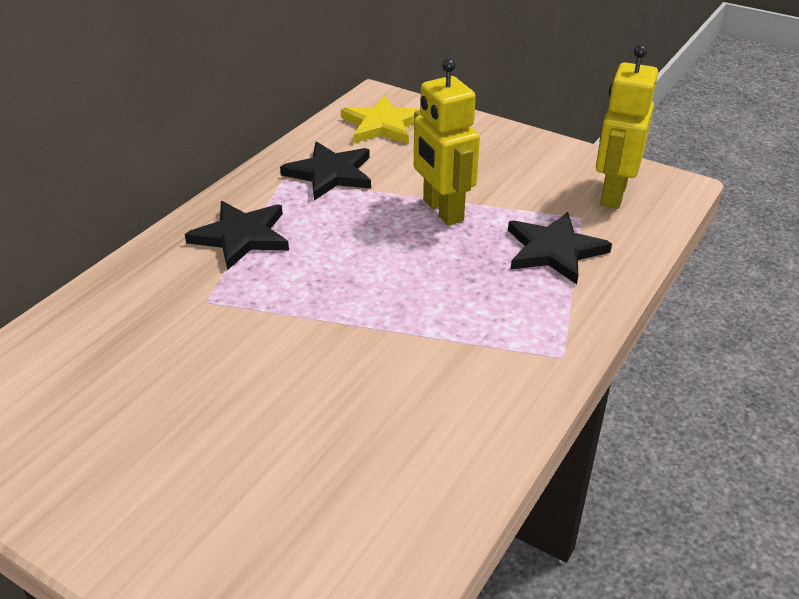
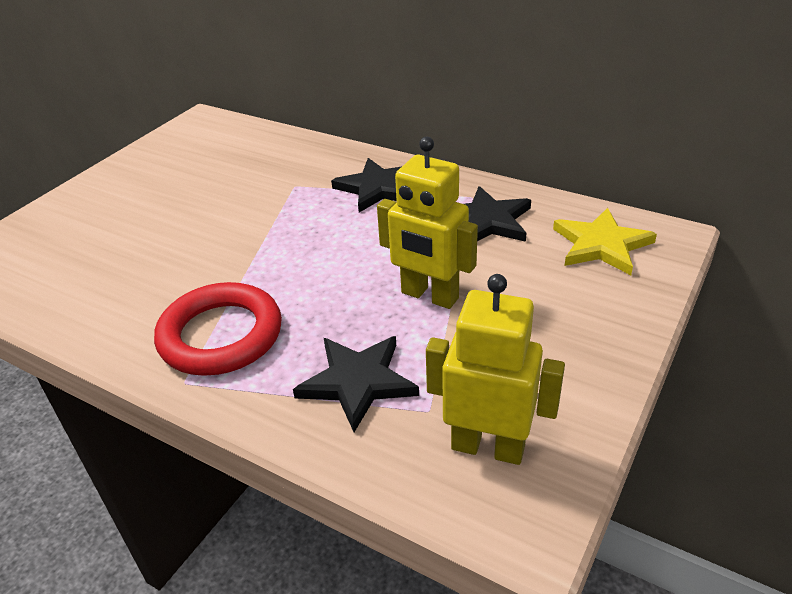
camera: 90 degrees right, 0 degrees up
yellow robot [414,59,480,226] -> yellow robot turned 120 degrees counterclockwise [377,137,478,309]
none -> red ring [154,282,282,376]

